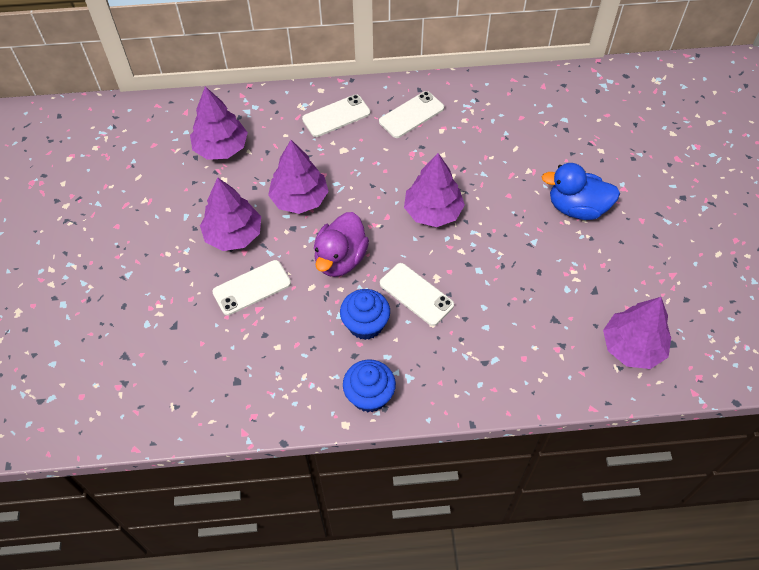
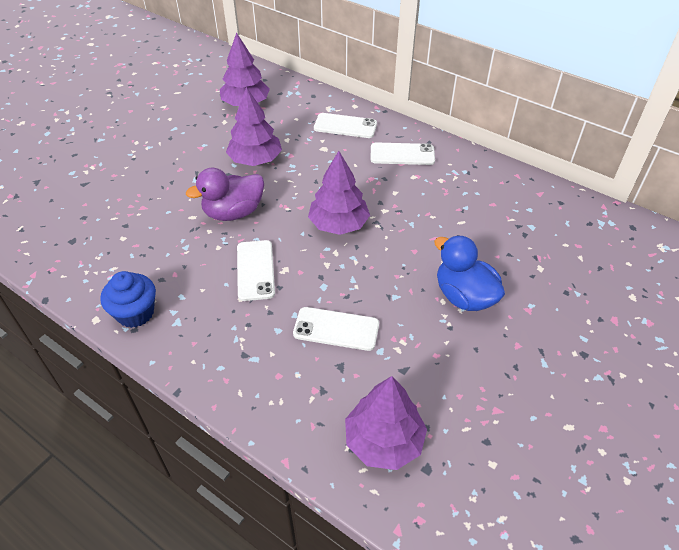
camera: 40 degrees right, 10 degrees down
purple tree [200,177,261,251] -> none
white phone [212,260,291,315] -> white phone moved to [293,307,379,351]
blue cupcake [340,289,390,340] -> none

